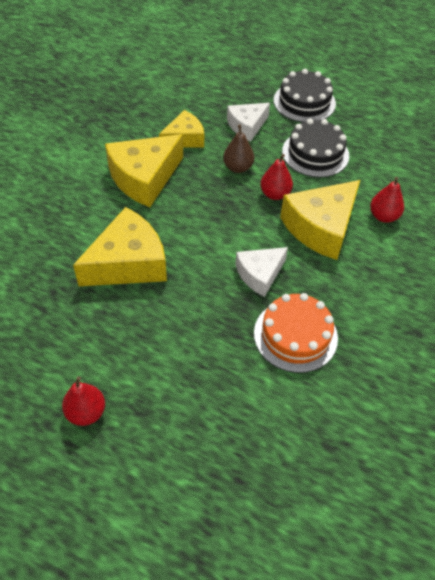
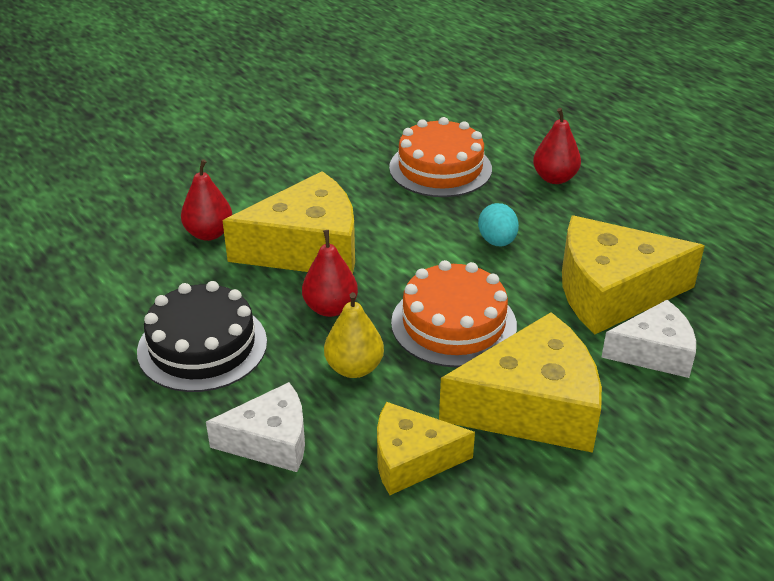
camera: 150 degrees left, 15 degrees down
red pear [62,376,105,426] -> red pear moved to [533,108,581,184]
brown pear [223,124,254,173] -> yellow pear [324,292,384,378]
white cheese [235,247,288,297] -> white cheese moved to [601,300,696,378]
black cake [274,69,336,122] -> none
none -> orange cake [391,260,517,367]
none -> turquoise egg [478,203,519,246]

